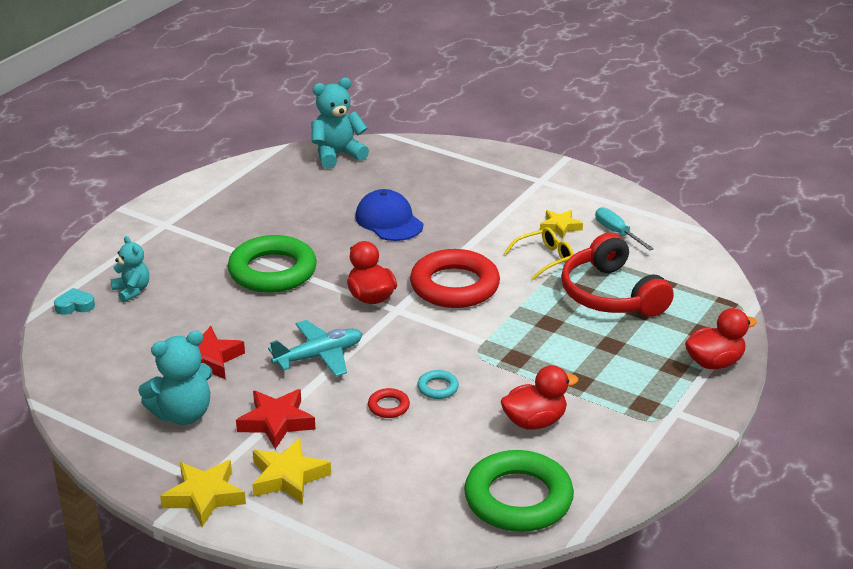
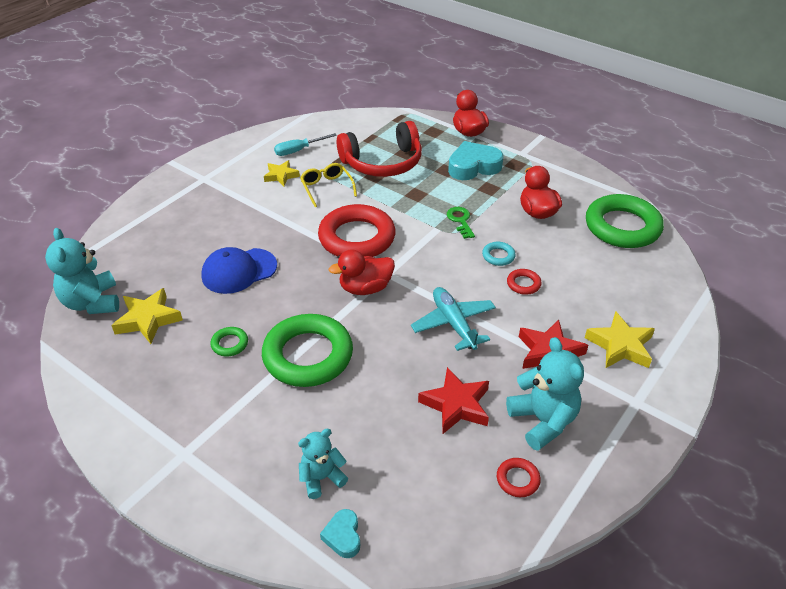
camera: 85 degrees left, 10 degrees up
yellow star [160,460,246,527] -> yellow star moved to [111,288,183,344]
none -> green ring [210,327,248,356]
none -> green key [447,207,475,239]
none -> turquoise heart [448,141,504,180]
none -> red ring [497,458,541,497]

